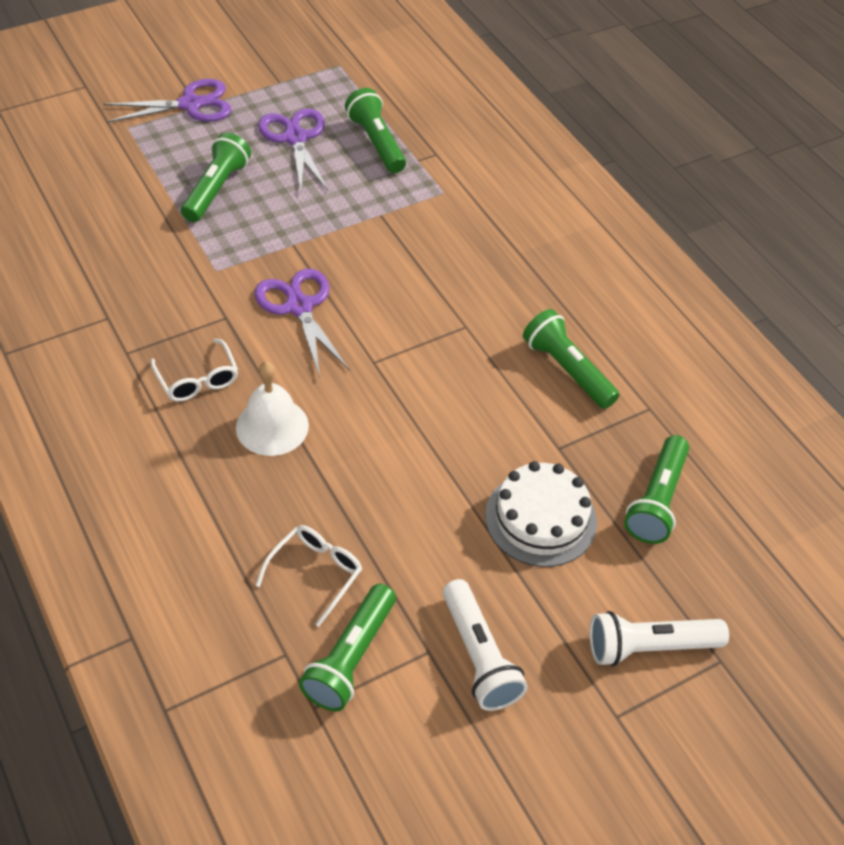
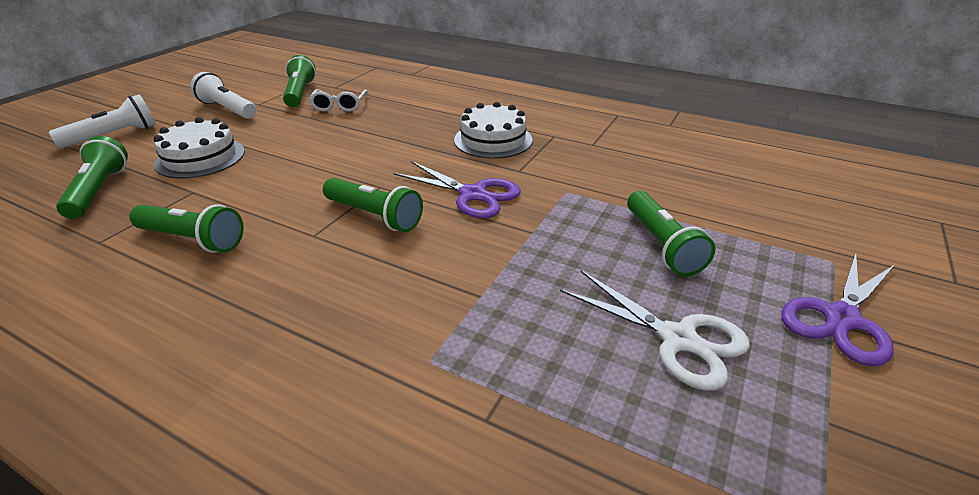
camera: 150 degrees right, 15 degrees down
white glasses [151,339,238,402] -> white cake [454,102,533,159]
white bell [236,361,309,456] -> none
purple scissors [258,108,328,191] -> white scissors [560,271,750,391]
green flashlight [345,88,406,173] -> green flashlight moved to [323,178,423,232]

